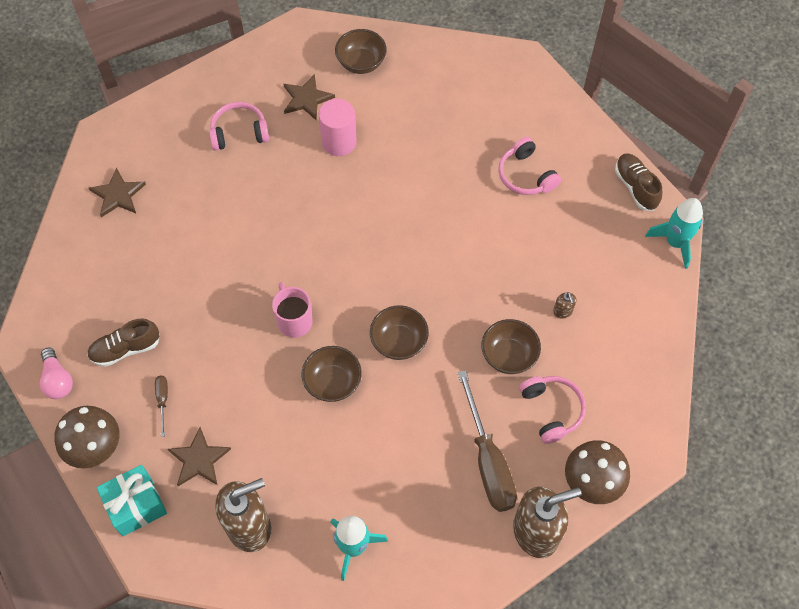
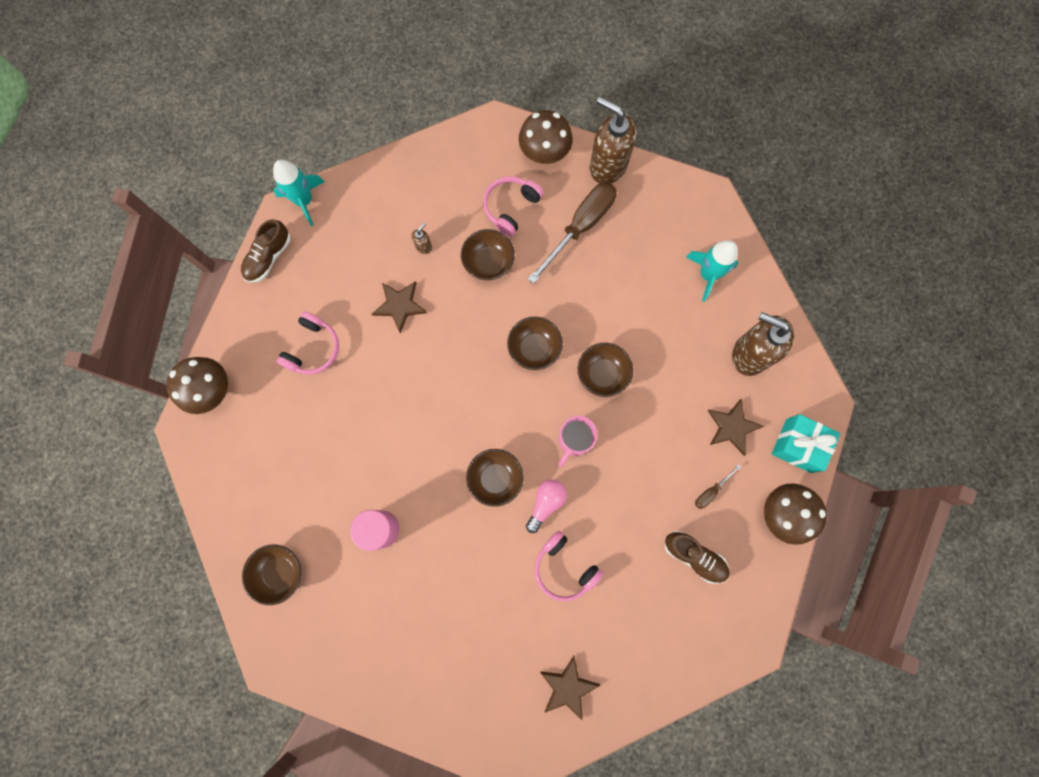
camera: 125 degrees left, 15 degrees up
pink light bulb [40,348,73,399] -> pink light bulb moved to [526,479,567,533]
pink headphones [209,102,269,151] -> pink headphones moved to [534,531,603,601]
brown star [284,74,335,121] -> brown star moved to [372,281,427,333]
none -> brown mushroom [166,357,228,414]
none -> brown bowl [466,449,523,507]

